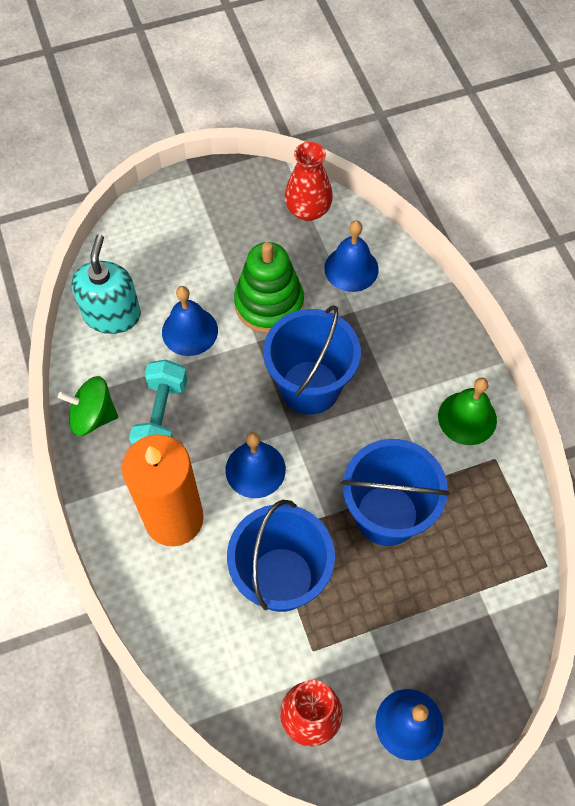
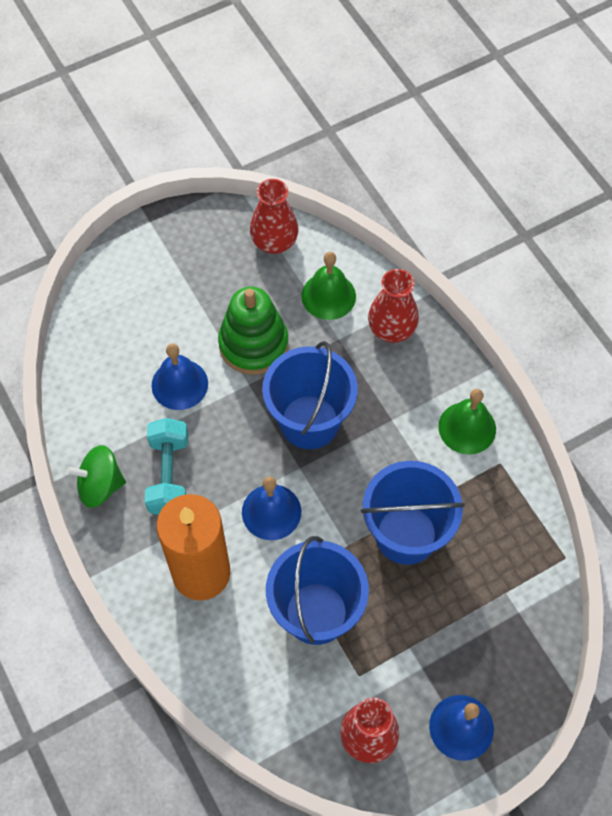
camera: 10 degrees left, 0 degrees up
turquoise soap dispenser [71,234,141,334] -> none
blue bell [324,221,379,292] -> green bell [301,252,356,320]
none -> red vase [368,269,419,343]

